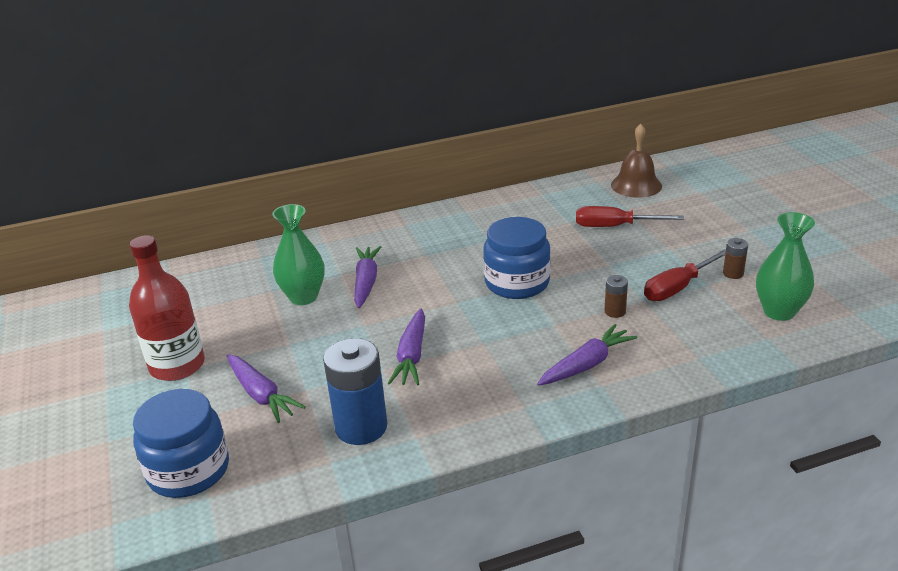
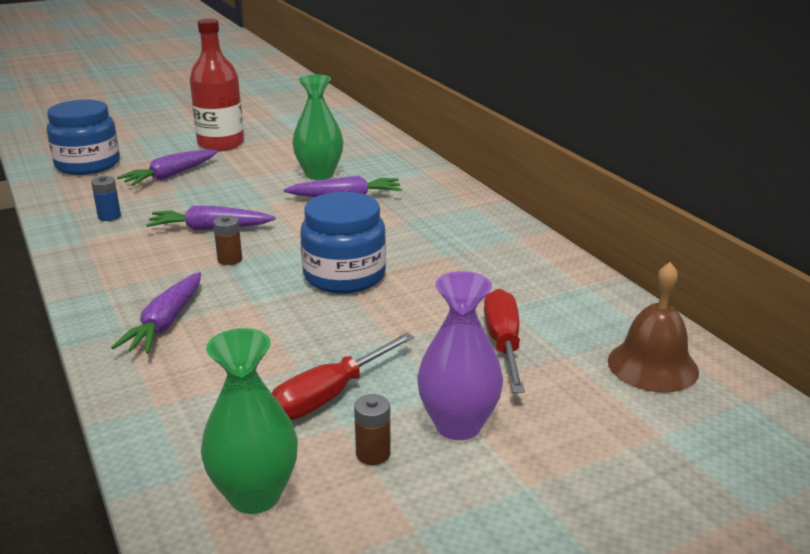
camera: 80 degrees right, 5 degrees down
blue battery [323,338,387,445] -> blue battery [91,176,121,221], size x0.47
purple carrot [537,324,638,386] -> purple carrot turned 60 degrees clockwise [111,272,201,354]
brown battery [604,275,628,318] -> brown battery moved to [213,215,242,265]
red screwdriver [644,249,726,301] -> red screwdriver turned 90 degrees counterclockwise [272,332,414,420]
none -> purple vase [417,271,503,440]

